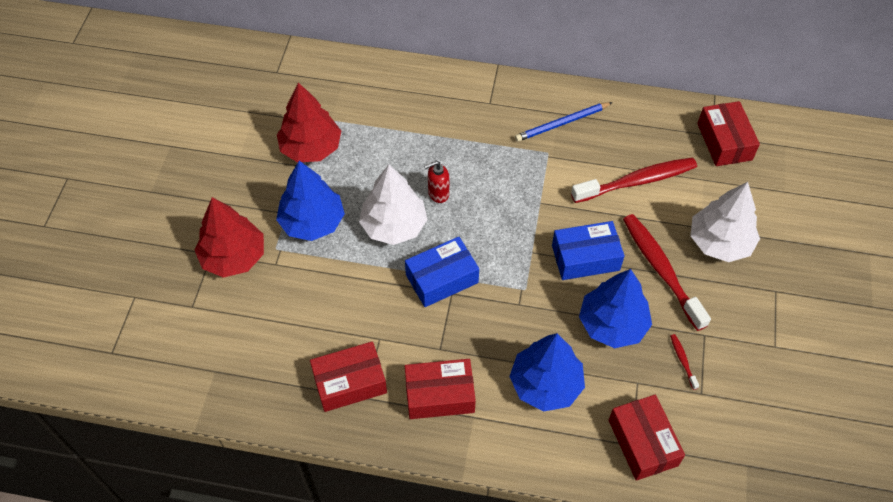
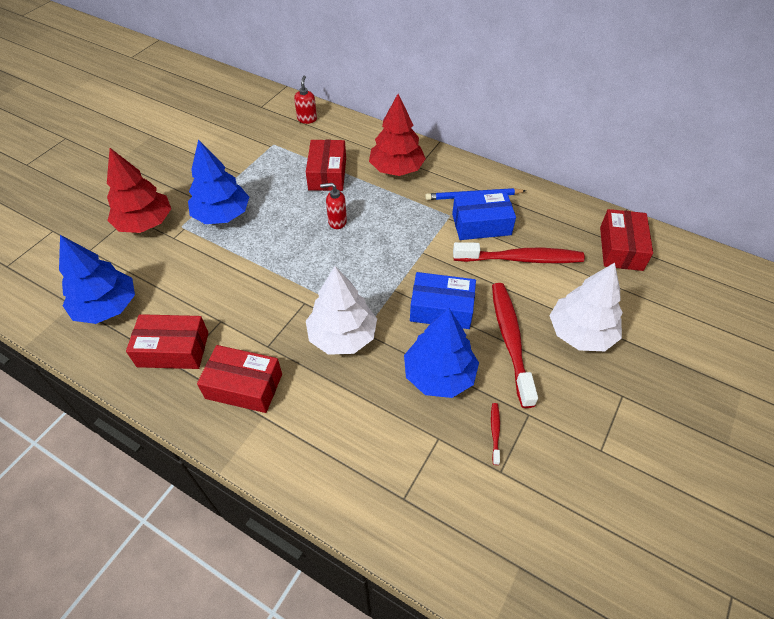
camera: 20 degrees right, 5 degrees down
red tree [277,83,341,163] -> red tree moved to [369,94,426,176]
white tree [359,165,428,245] -> white tree moved to [306,266,377,355]
blue box [405,237,479,307] -> blue box moved to [452,191,516,240]
blue tree [509,333,585,411] -> blue tree moved to [59,235,135,324]
red box [609,395,685,481] -> red box moved to [306,140,346,191]
none -> red soap dispenser [294,75,317,124]

